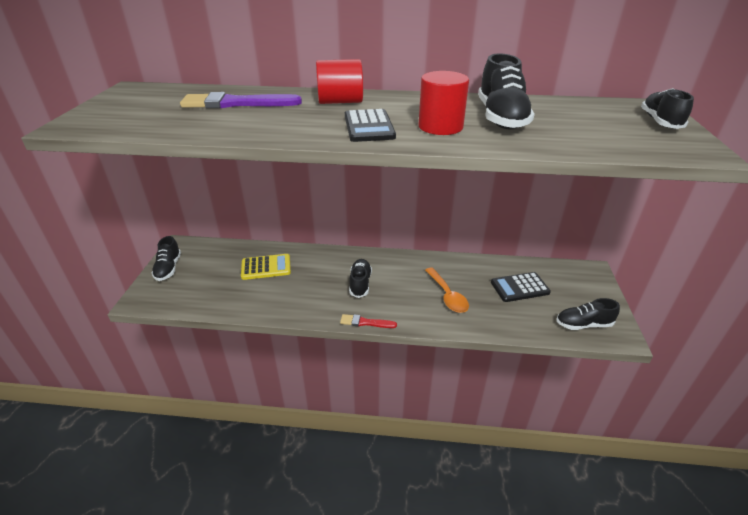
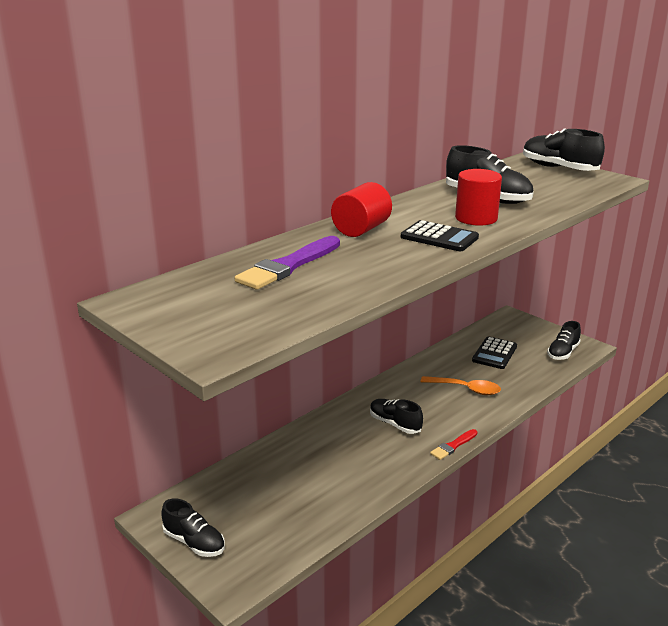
camera: 50 degrees left, 10 degrees down
yellow calculator [241,254,291,280] -> none
black shoe [641,88,694,129] -> black shoe [523,128,605,171], size x1.52

